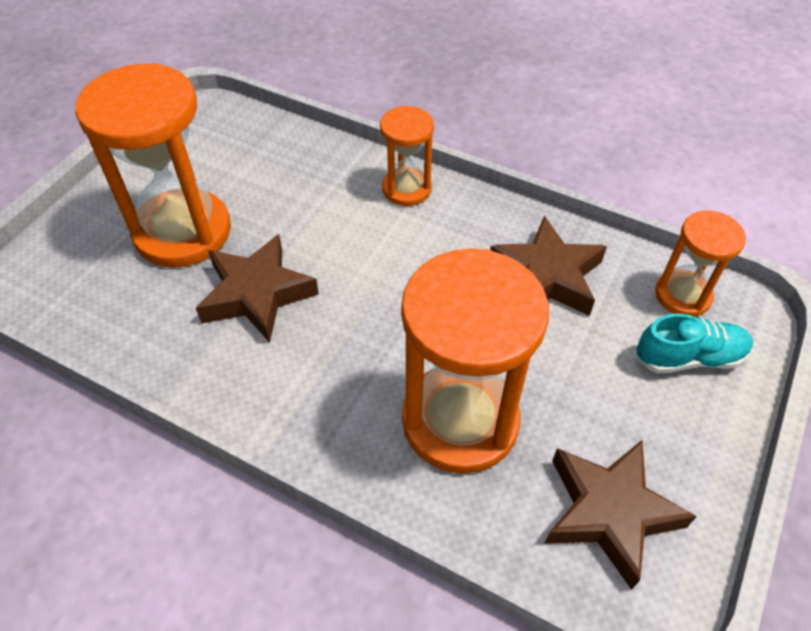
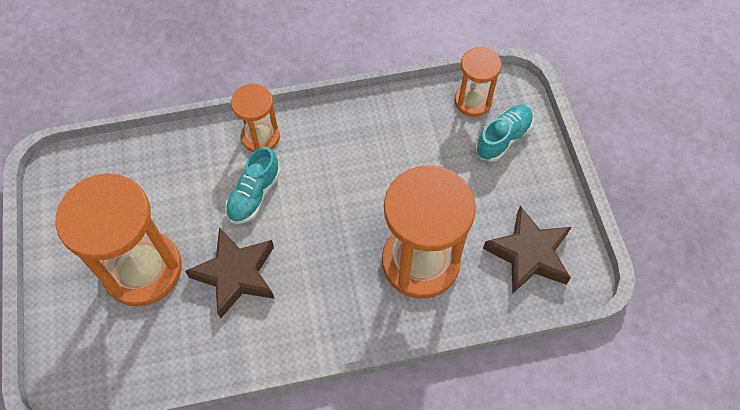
camera: 40 degrees left, 10 degrees up
brown star [490,216,607,316] -> none
none -> turquoise shoe [225,147,280,224]

